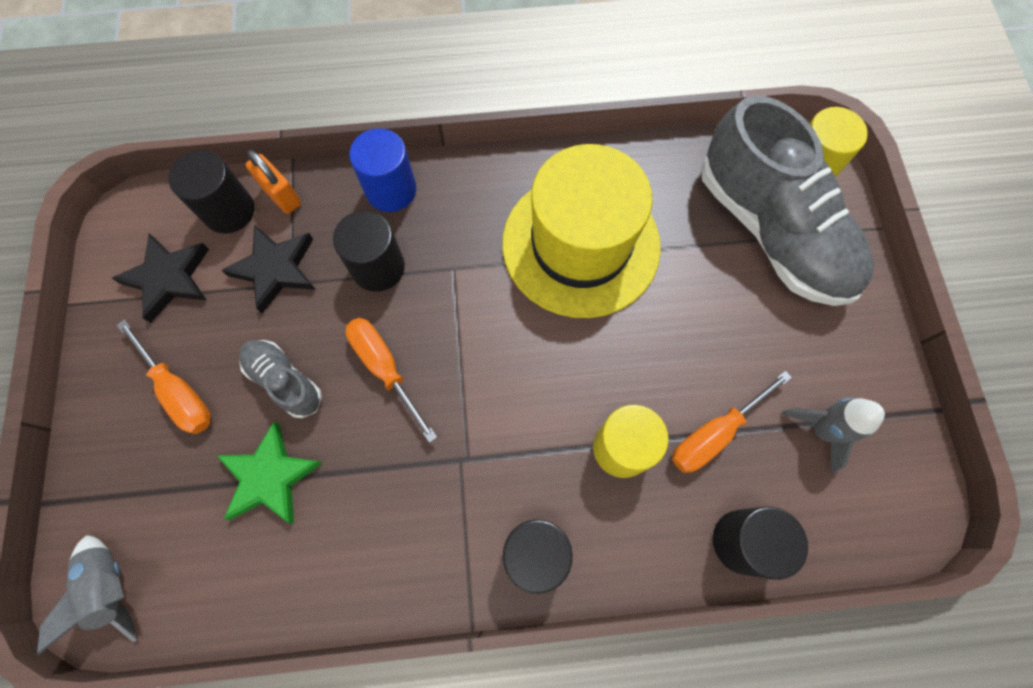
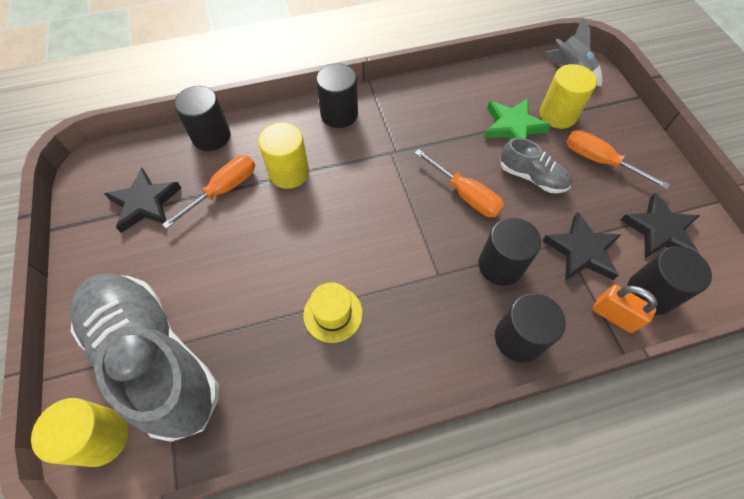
camera: 170 degrees right, 10 degrees down
blue cylinder [349,128,416,212] -> black cylinder [495,293,566,362]
yellow hat [502,144,661,318] -> yellow hat [303,282,363,343], size x0.42
grey rocket [782,398,885,473] -> black star [104,168,181,233]
none -> yellow cylinder [540,64,597,129]

